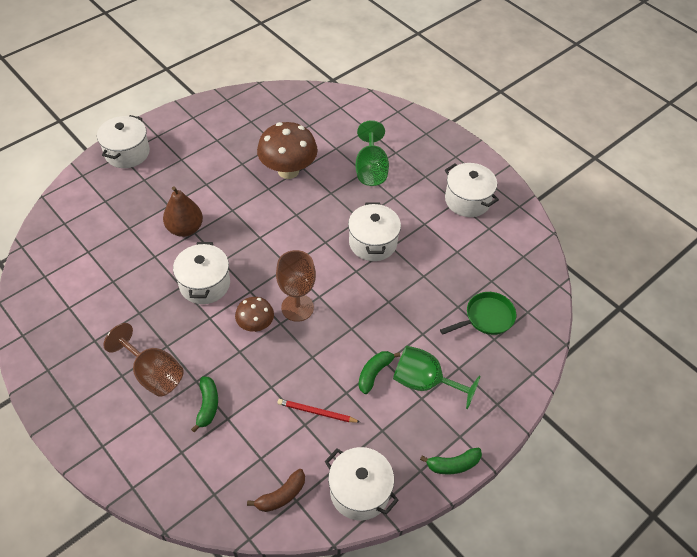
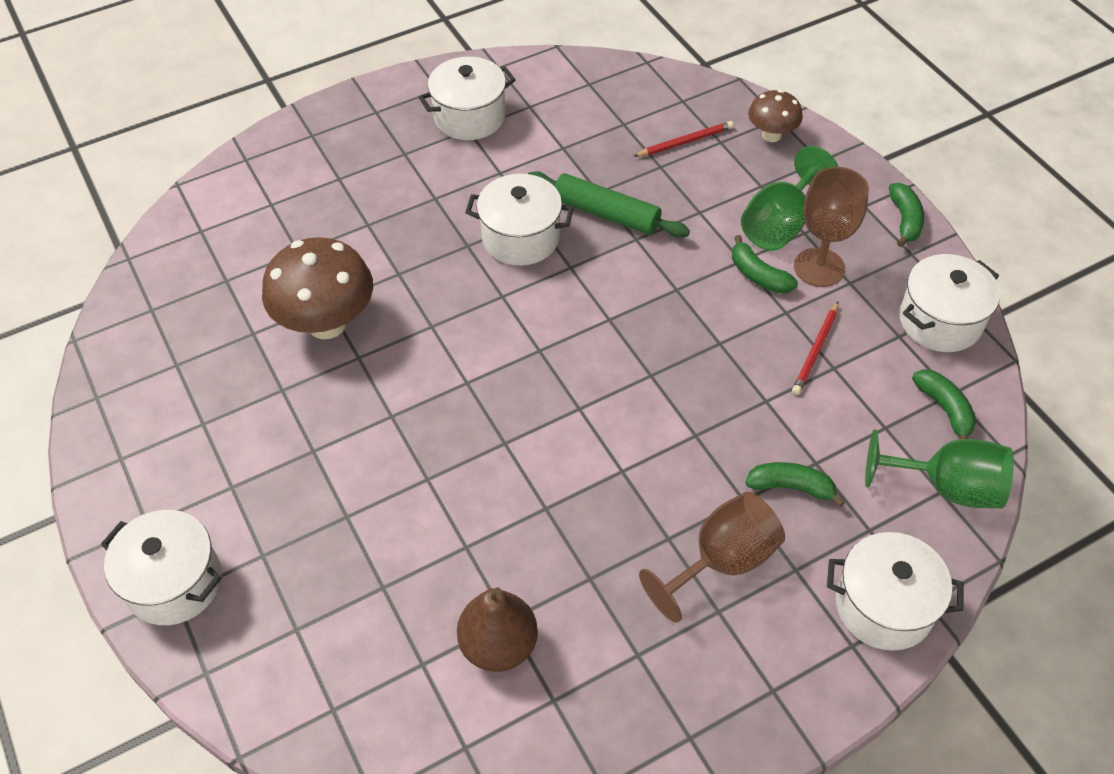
camera: 75 degrees left, 0 degrees up
brown pear [163,187,203,237] -> brown pear moved to [457,587,538,672]
white pot [173,242,230,304] -> white pot moved to [827,532,963,651]
brown mushroom [235,297,274,332] -> brown mushroom moved to [748,90,803,142]
brown banana [247,469,305,512] -> green banana [912,369,976,439]
brown goblet [276,250,316,322] -> brown goblet moved to [794,167,869,287]
green goblet [356,120,389,186] -> green goblet moved to [865,430,1014,508]
green pan [440,292,516,335] -> red pencil [633,121,734,157]
none -> green rolling pin [528,171,690,238]

